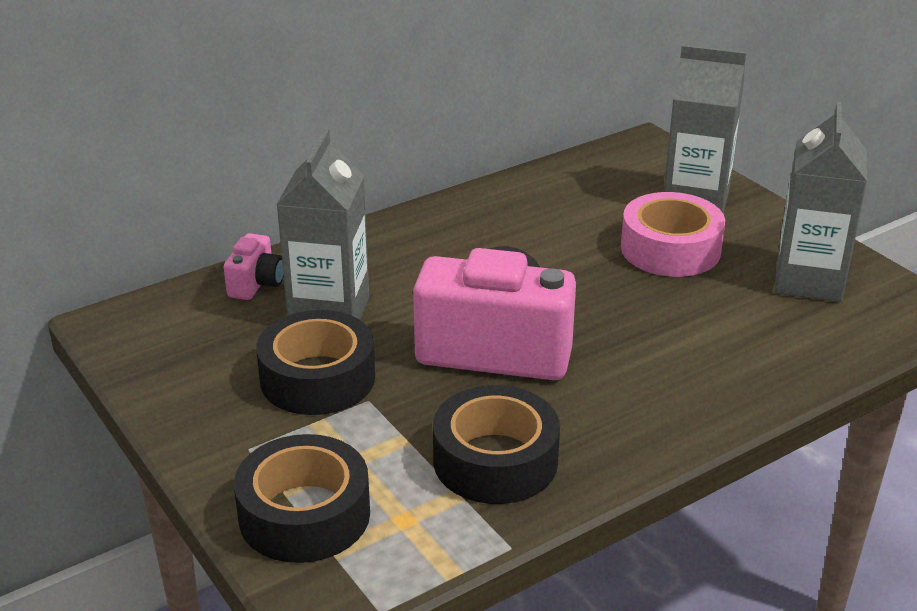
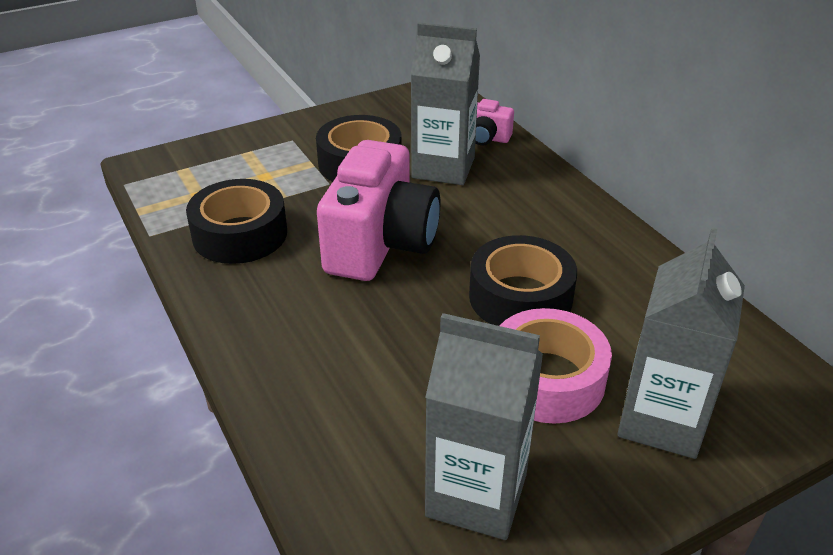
camera: 95 degrees right, 5 degrees up
black tape [234,434,370,563] -> black tape moved to [469,235,577,326]

